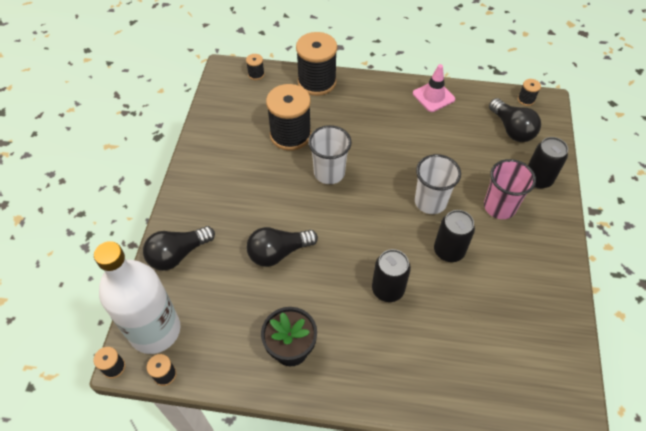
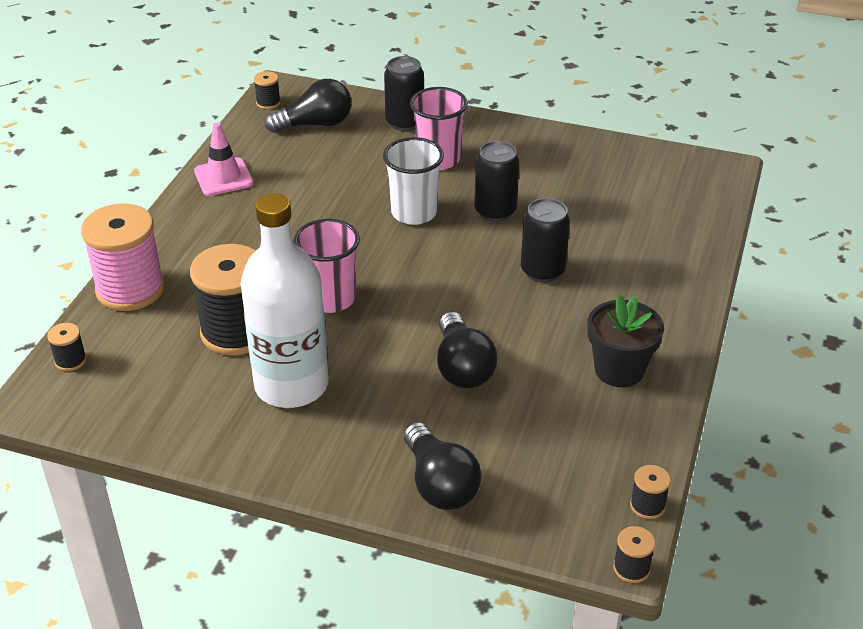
camera: 80 degrees left, 15 degrees down
white bottle [94,241,180,354] -> white bottle moved to [241,193,328,408]
black spool [296,32,337,96] -> pink spool [81,203,165,311]
white cup [308,125,352,184] -> pink cup [293,219,360,313]

